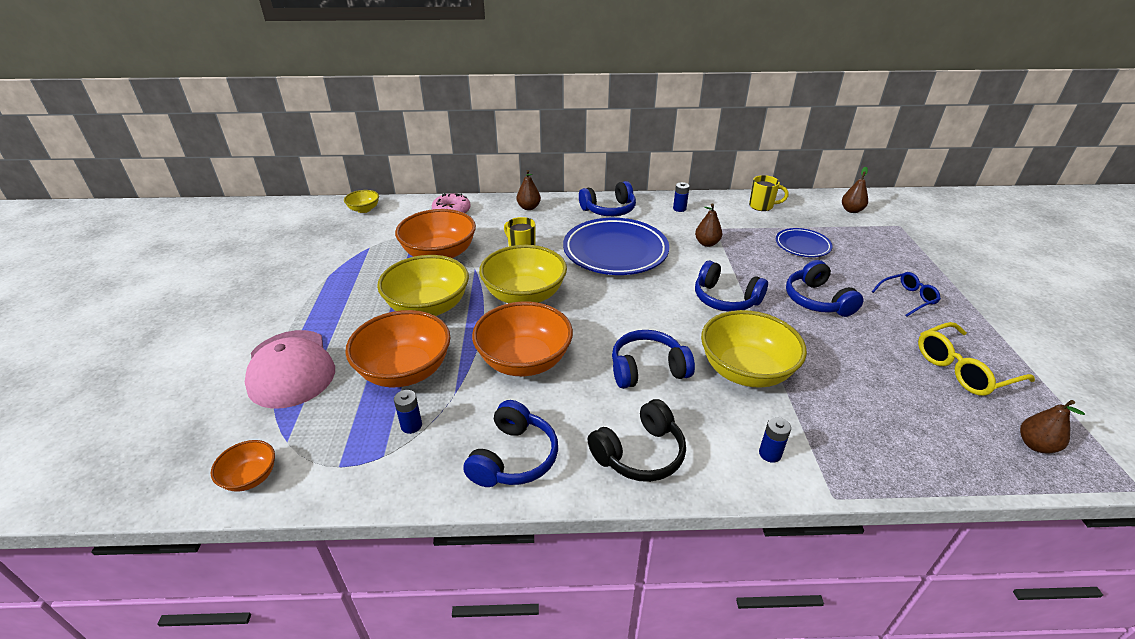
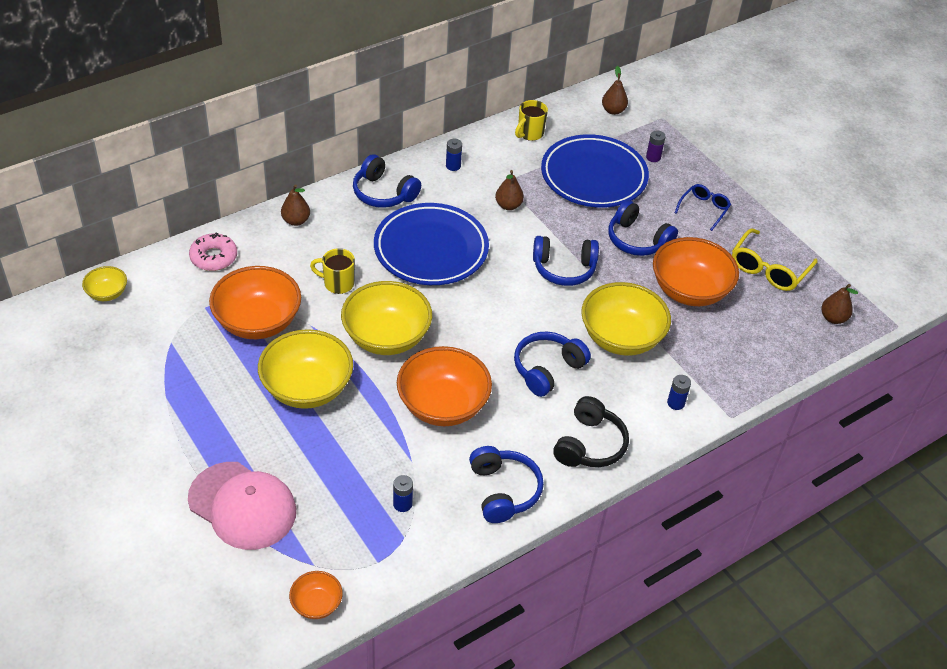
camera: 35 degrees left, 10 degrees up
orange bowl [345,310,450,387] -> orange bowl moved to [653,237,739,306]
blue headphones [579,181,636,216] -> blue headphones turned 90 degrees clockwise [353,154,421,208]
yellow mug [749,175,789,211] -> yellow mug turned 150 degrees clockwise [515,100,548,141]
blue plate [776,228,833,257] -> blue plate [541,134,649,208], size x1.91
none -> purple battery [646,130,666,162]

